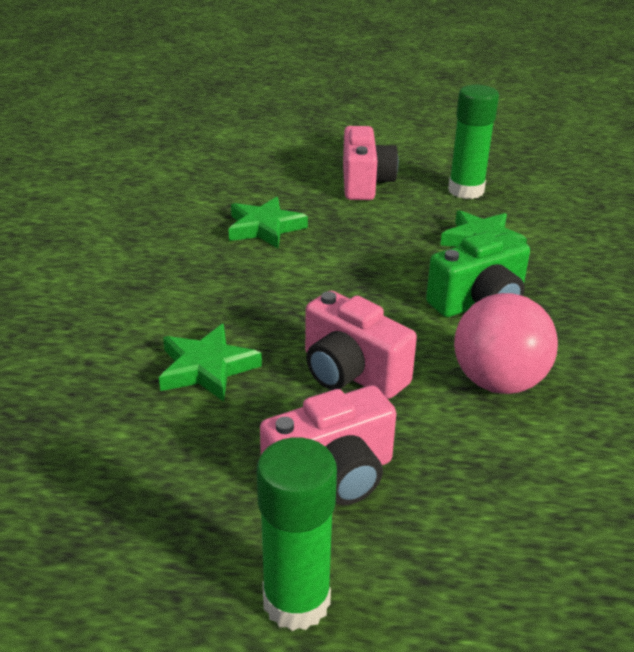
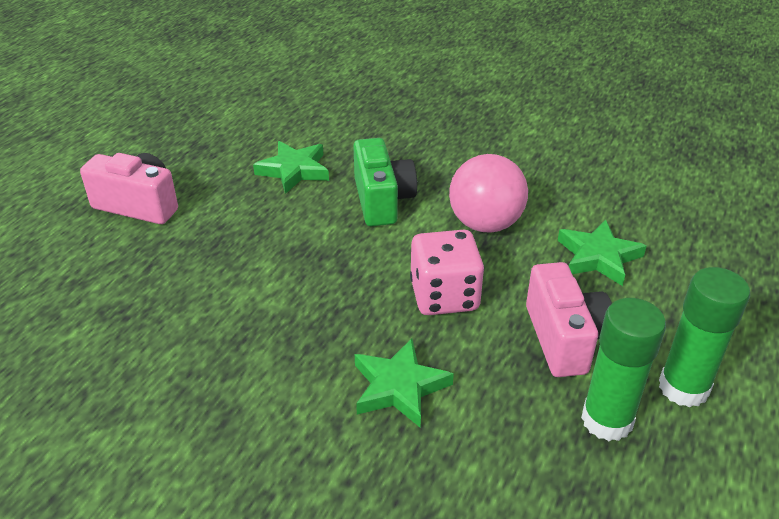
camera: 70 degrees left, 5 degrees up
green star [229,197,308,248] -> green star moved to [558,220,647,286]
pink camera [305,291,417,399] -> pink dice [410,230,484,315]
green glue stick [448,85,499,199] -> green glue stick moved to [581,298,666,441]

